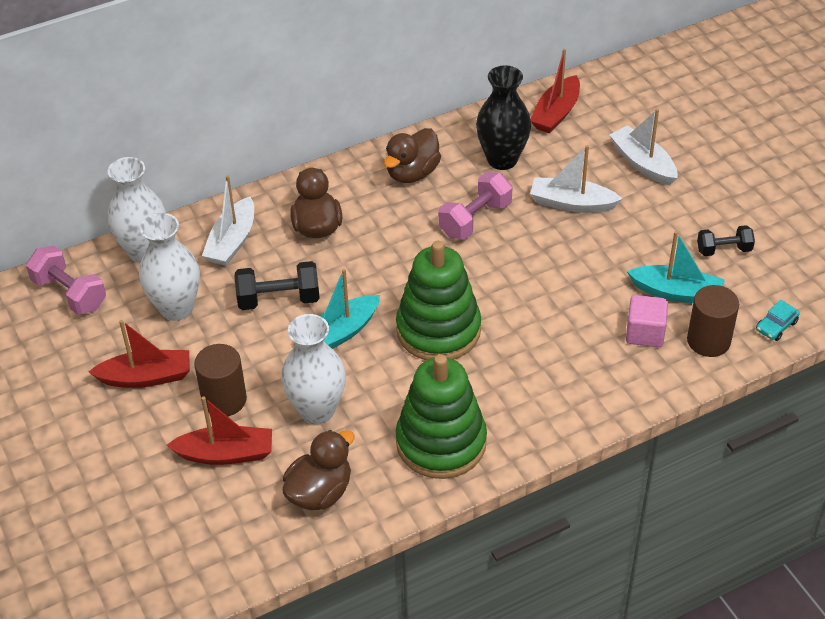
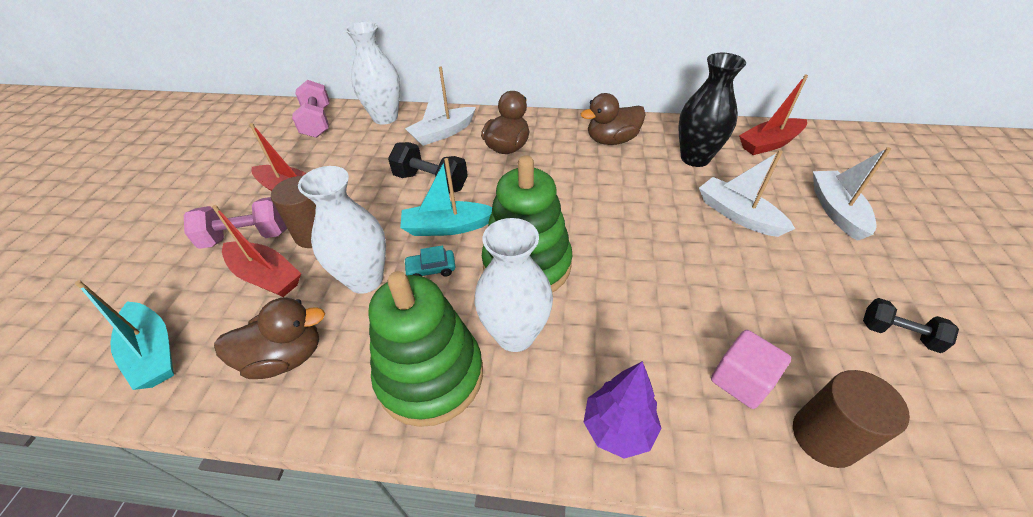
camera: 35 degrees right, 0 degrees up
white vase [139,213,200,321] -> white vase moved to [475,218,553,352]
pink dumbbell [438,172,513,240] -> pink dumbbell moved to [184,197,287,249]
turquoise boat [627,231,725,303] -> turquoise boat moved to [75,280,174,390]
turquoise car [756,300,800,341] -> turquoise car moved to [404,245,455,277]
none -> purple tree [584,361,661,459]

